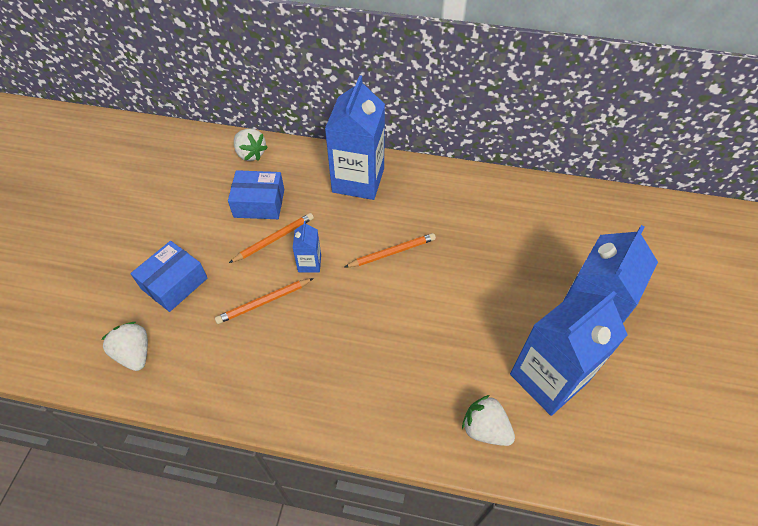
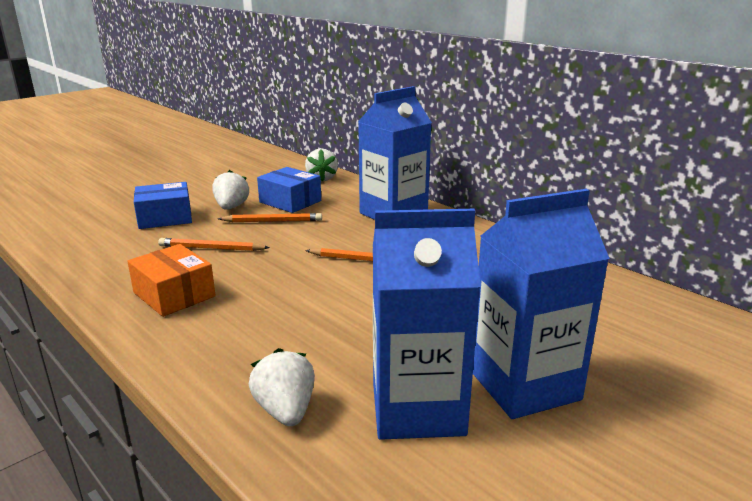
camera: 35 degrees right, 30 degrees down
white strawberry [101,322,148,371] -> white strawberry moved to [212,170,249,210]
blue carton [293,221,321,273] -> none
none -> orange box [127,244,216,317]

